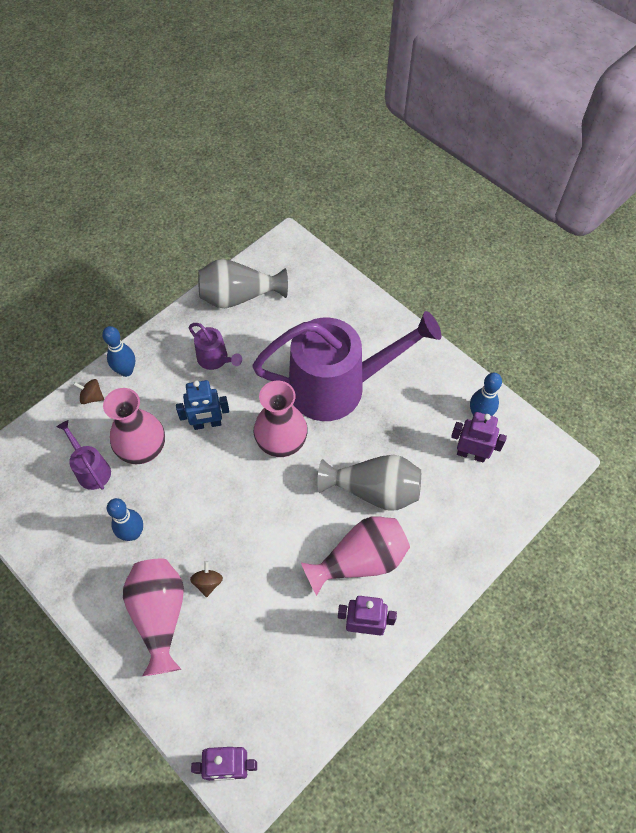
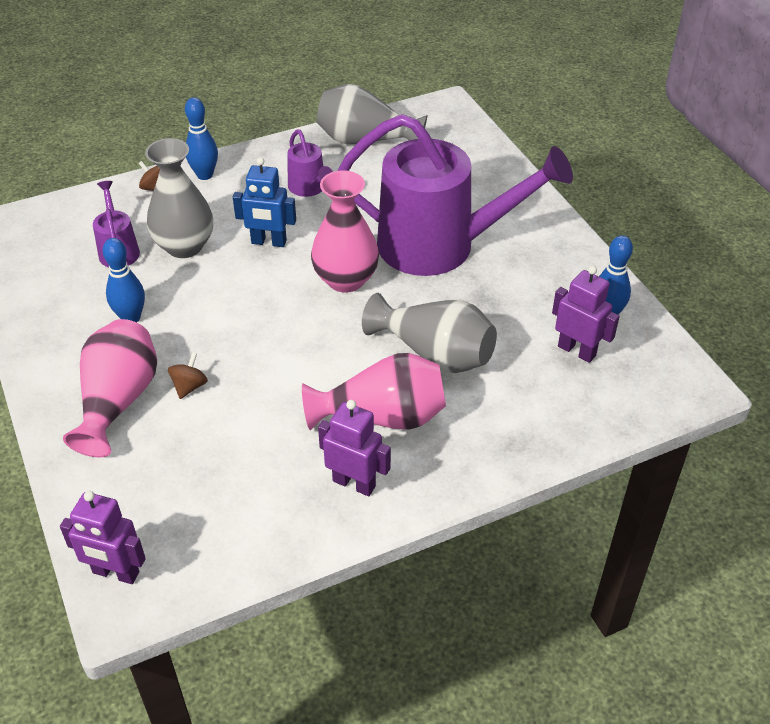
camera: 20 degrees right, 15 degrees down
pink vase [103,388,165,464] -> grey vase [145,138,213,258]

